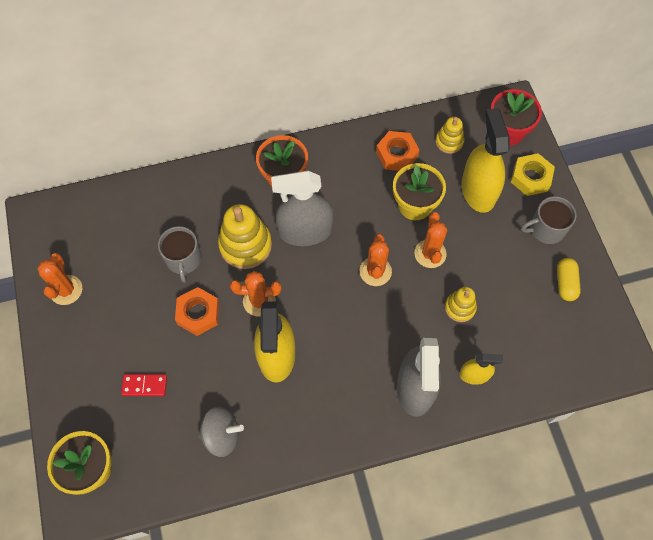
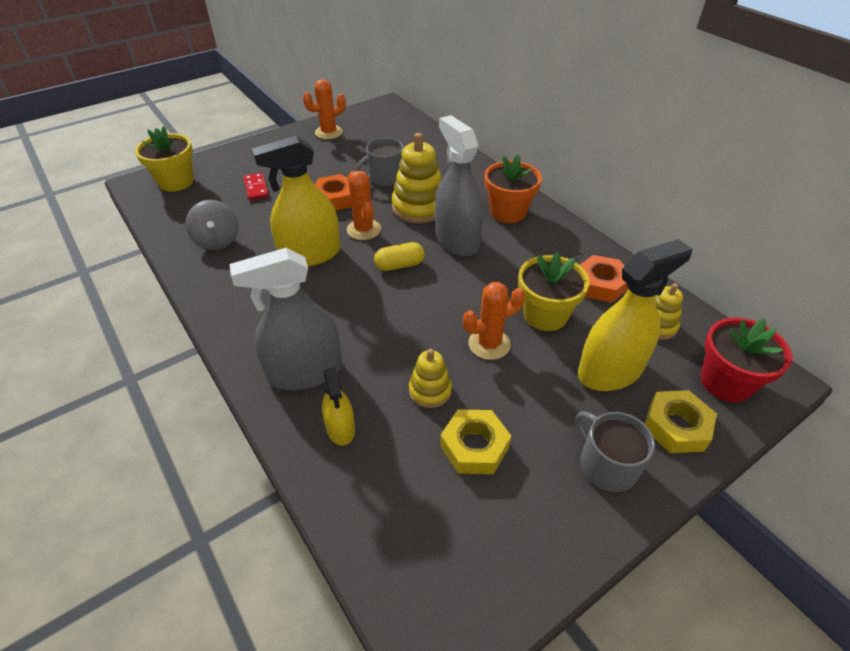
camera: 70 degrees right, 20 degrees down
orange cactus [360,234,392,286] -> none
yellow capsule [557,258,581,301] -> yellow capsule moved to [374,242,425,271]
none -> yellow nut [440,409,511,474]

